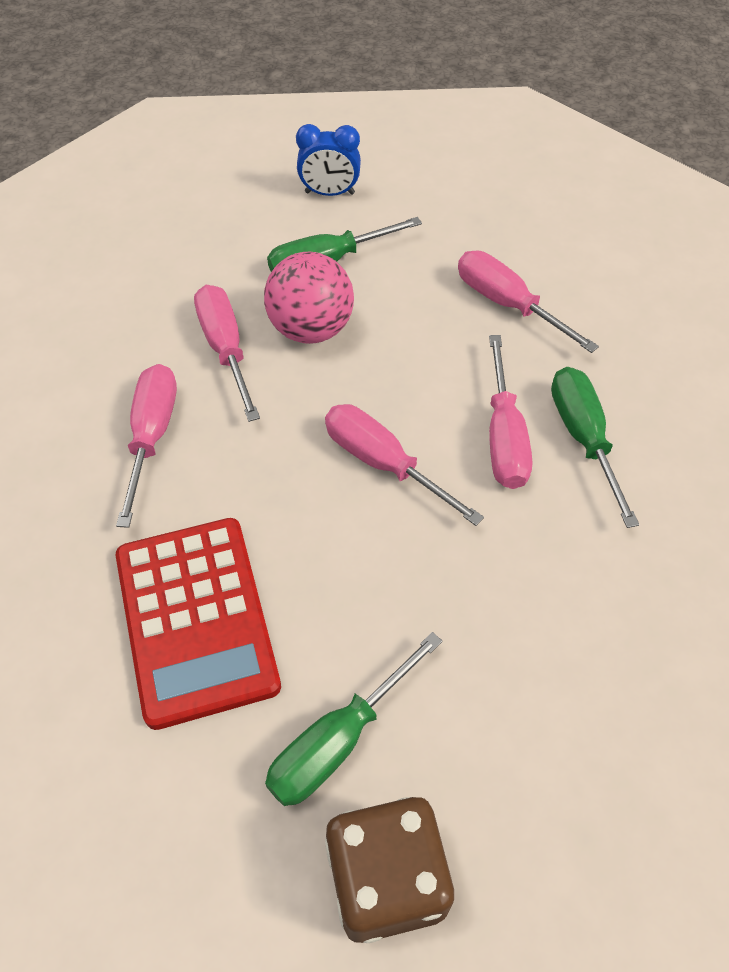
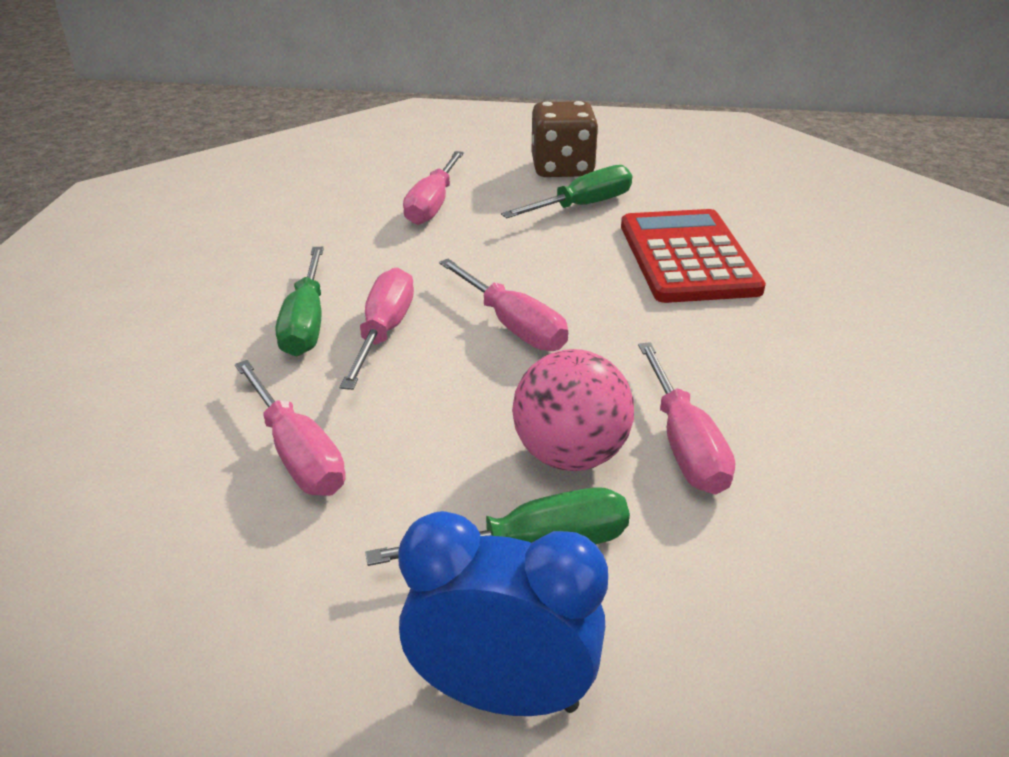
camera: 170 degrees left, 20 degrees down
pink screwdriver [116,364,177,528] -> pink screwdriver moved to [403,151,464,225]
blue clock [296,124,361,196] -> blue clock [398,511,608,716], size x1.52

